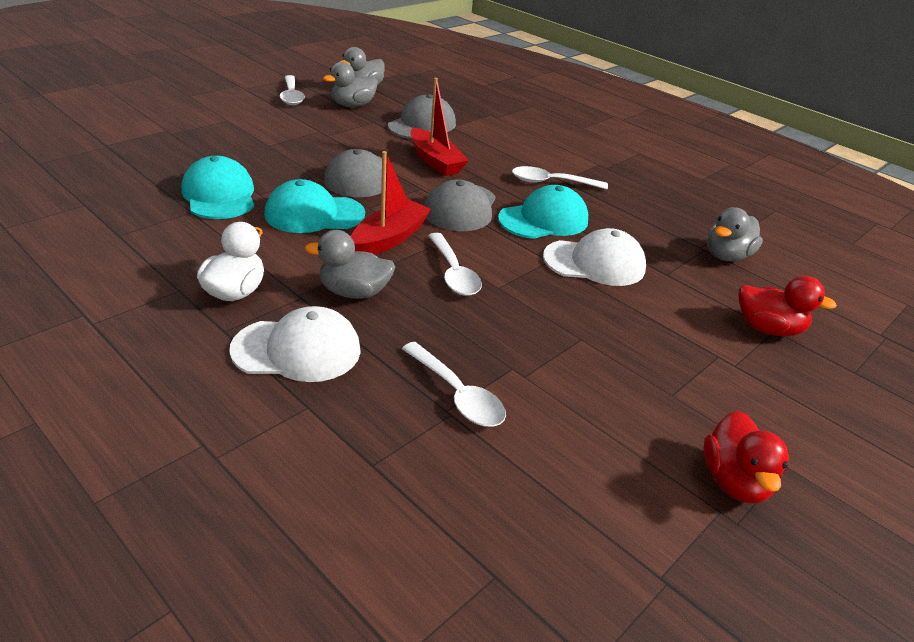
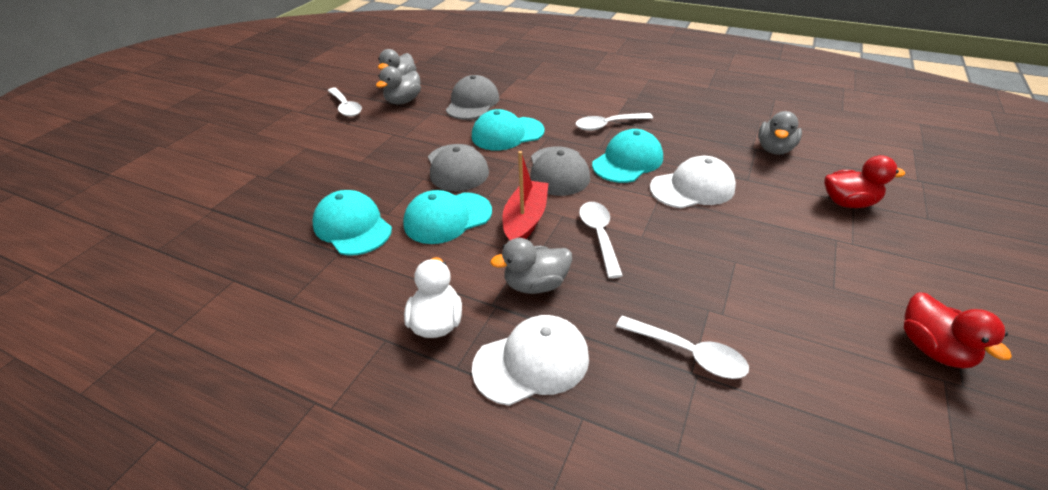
camera: 15 degrees left, 5 degrees up
red boat [410,78,469,176] -> turquoise cap [472,109,545,151]
white spoon [428,233,482,296] -> white spoon turned 150 degrees counterclockwise [579,202,623,278]

